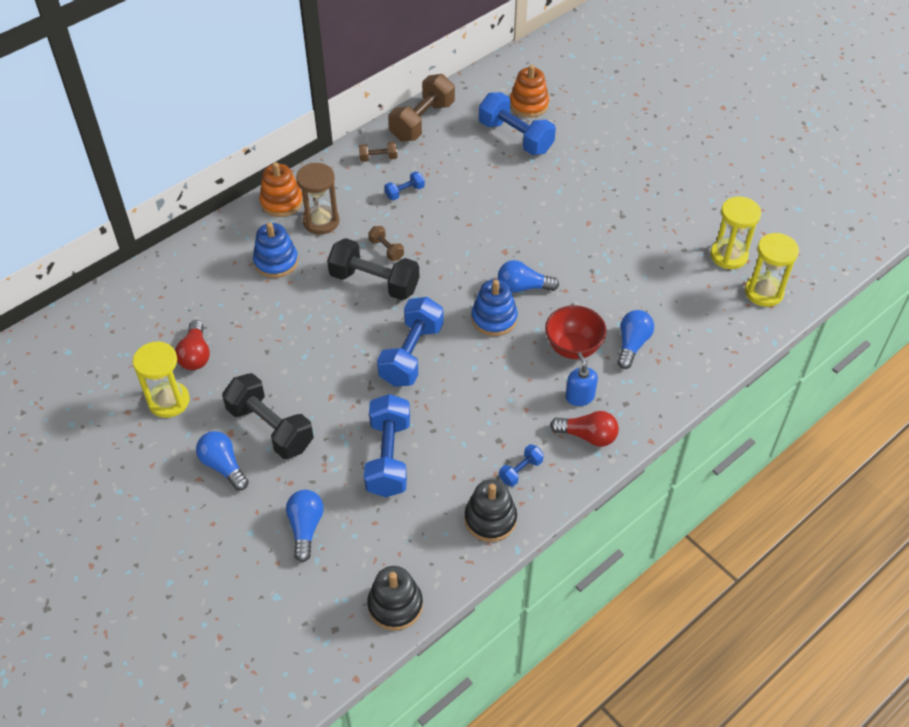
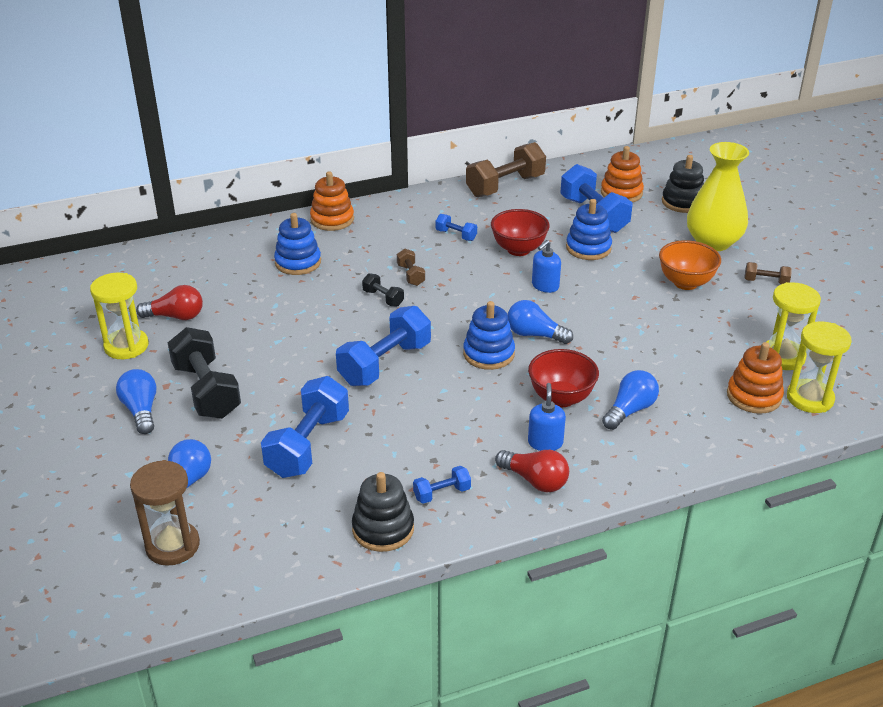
camera: 20 degrees right, 15 degrees down
red light bulb [175,320,210,370] -> red light bulb turned 105 degrees counterclockwise [136,285,203,320]
brown hourglass [296,163,339,234] -> brown hourglass moved to [130,460,200,566]
black dumbbell [327,238,420,300] -> black dumbbell [362,273,404,307], size x0.48
brown dumbbell [359,142,398,162] -> brown dumbbell moved to [744,262,792,284]
black stacking toy [367,566,423,631] -> black stacking toy moved to [662,155,704,213]
blue dumbbell [384,171,425,200] -> blue dumbbell turned 45 degrees clockwise [435,214,477,241]
none -> red bowl [491,209,550,256]
none -> blue soap dispenser [532,240,561,293]
none -> blue stacking toy [566,199,612,260]
none -> orange bowl [659,240,721,290]
none -> yellow vase [687,142,749,251]
none -> orange stacking toy [727,342,784,414]

